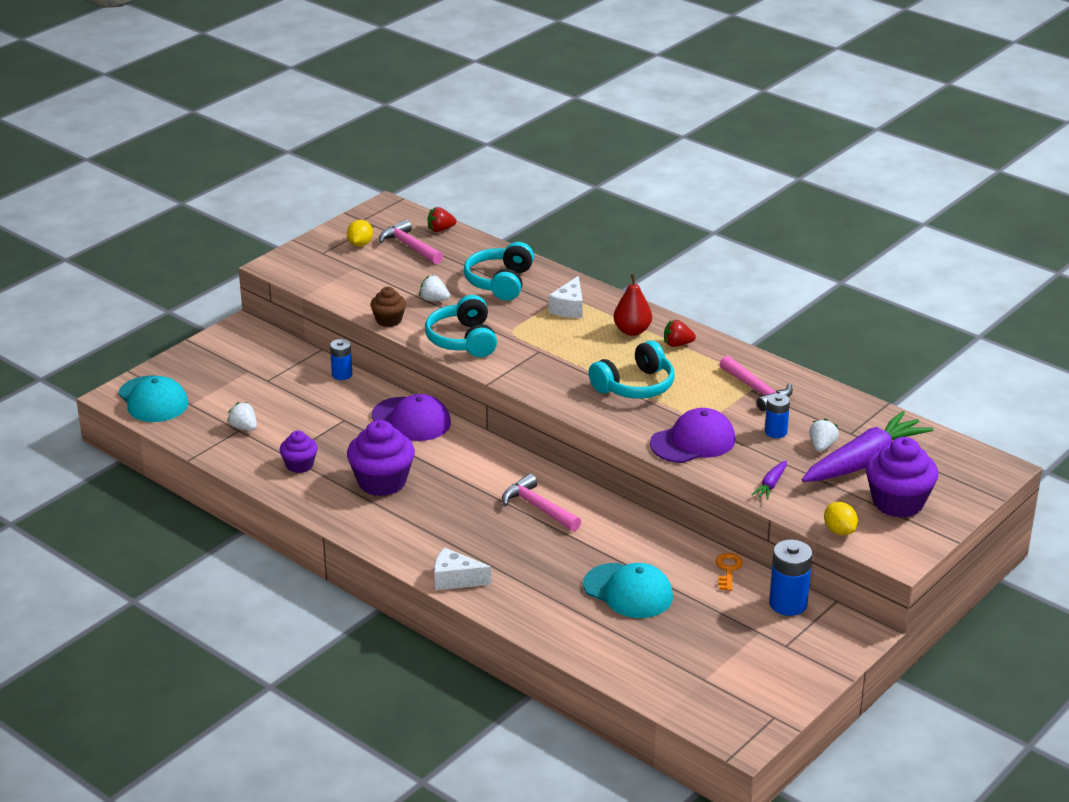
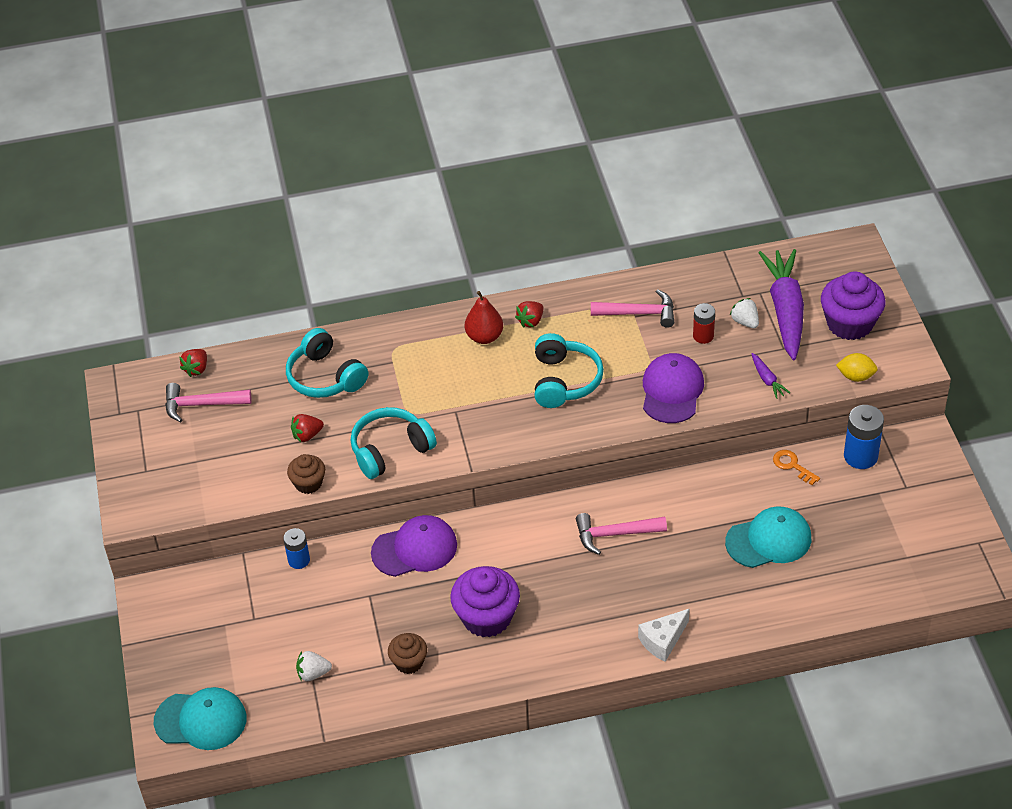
camera: 50 degrees left, 15 degrees up
purple cupcake [280,431,318,473] -> brown cupcake [388,633,427,674]
yellow lemon [347,220,373,246] -> none
white strawberry [419,275,450,301] -> red strawberry [291,414,324,442]
turquoise headphones [425,295,497,357] -> turquoise headphones turned 120 degrees clockwise [351,407,437,479]
white cheese [549,276,583,318] -> none
blue battery [765,393,790,438] -> red battery [693,303,715,344]

